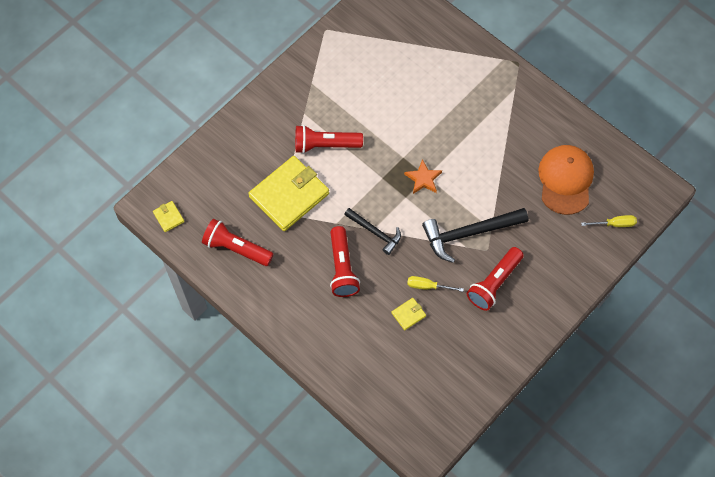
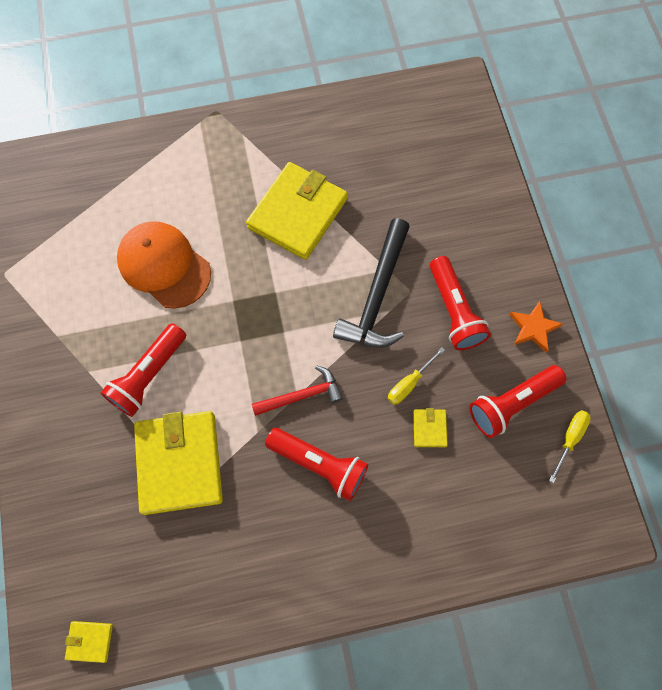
camera: 55 degrees left, 5 degrees up
red flashlight [202,219,273,266] -> red flashlight moved to [469,365,566,438]
black hammer [344,208,401,255] -> red hammer [252,365,343,416]
orange star [404,159,442,194] -> orange star moved to [509,301,563,353]
orange cap [538,145,594,215] -> orange cap moved to [117,221,211,309]
yellow screwdriver [581,215,637,227] -> yellow screwdriver moved to [549,410,591,483]
none -> yellow wallet [246,162,348,260]

